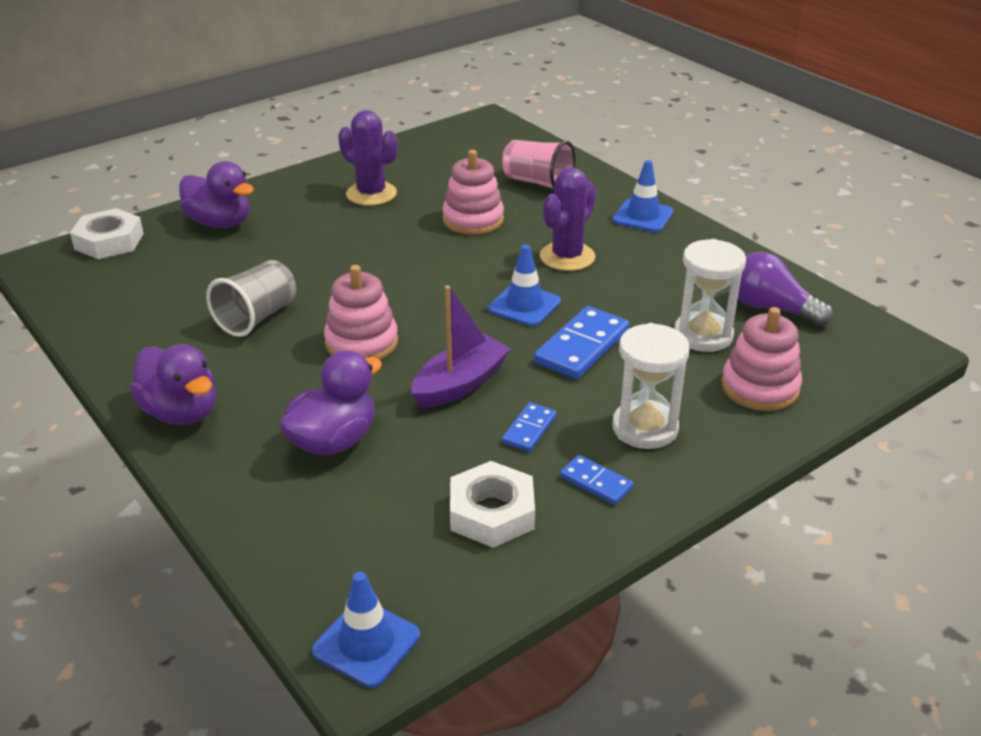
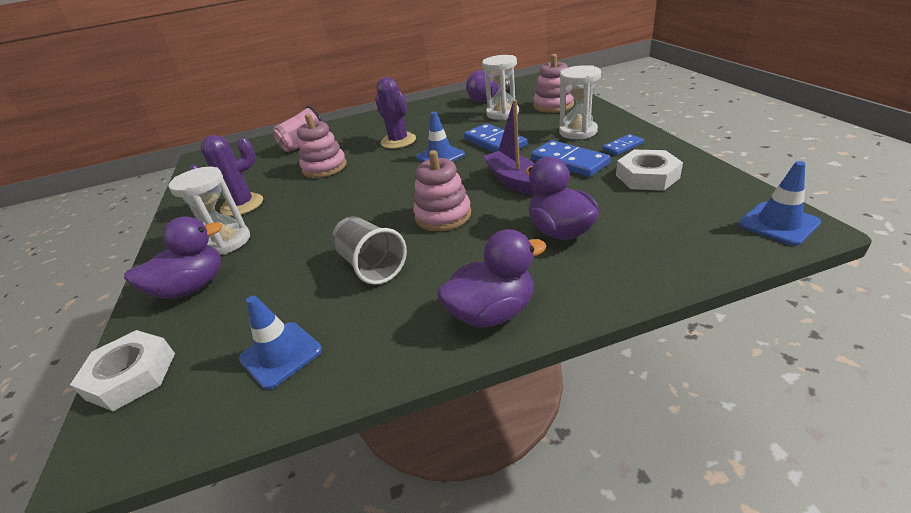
camera: 65 degrees left, 0 degrees up
blue domino [502,402,556,452] -> blue domino [531,140,611,177], size x1.79
blue traffic cone [613,160,673,232] -> blue traffic cone moved to [239,296,322,390]
none -> white hourglass [168,167,250,255]

